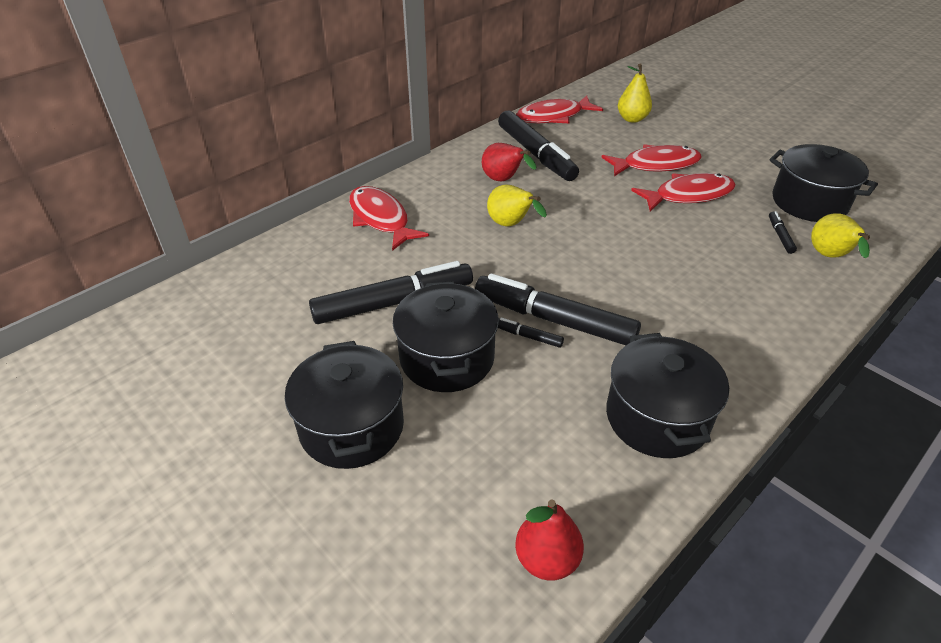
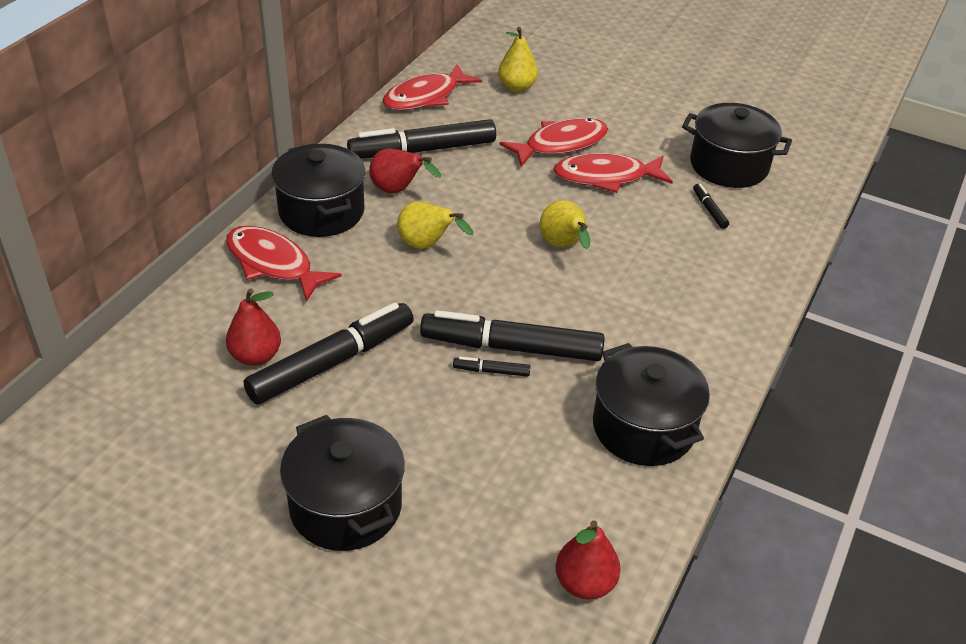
camera: 20 degrees left, 0 degrees up
black pot [393,281,499,392] -> black pot moved to [271,144,366,237]
black marker [498,111,579,181] -> black marker turned 120 degrees clockwise [347,119,496,158]
red fish [631,173,736,211] -> red fish turned 150 degrees counterclockwise [553,153,673,193]
yellow pear [811,213,870,258] -> yellow pear moved to [540,200,590,249]
none -> red pear [226,289,281,366]

